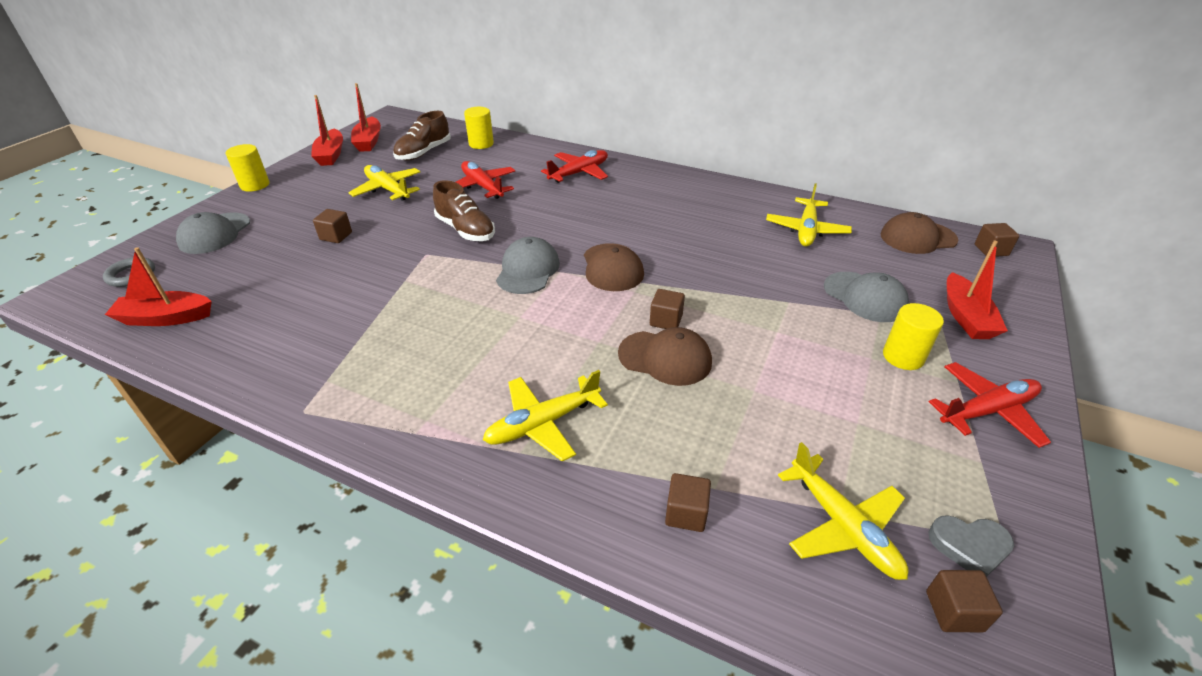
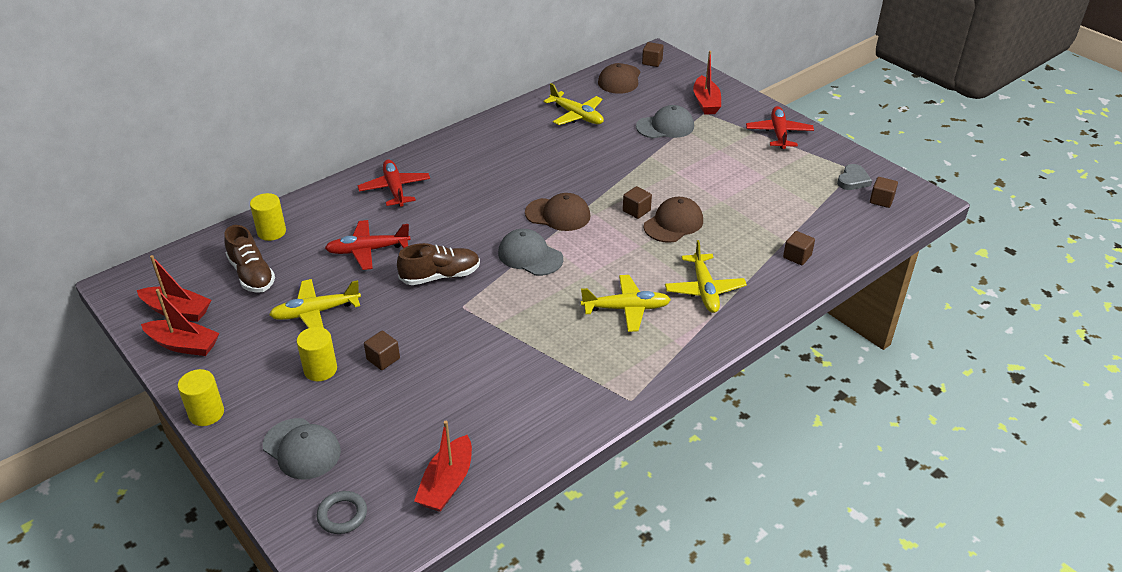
camera: 65 degrees left, 0 degrees up
yellow plane [778,442,908,580] -> yellow plane moved to [581,275,671,332]
yellow cylinder [883,303,944,370] -> yellow cylinder moved to [297,327,337,381]
red boat [947,241,1008,339] -> red boat turned 60 degrees clockwise [693,51,721,114]

